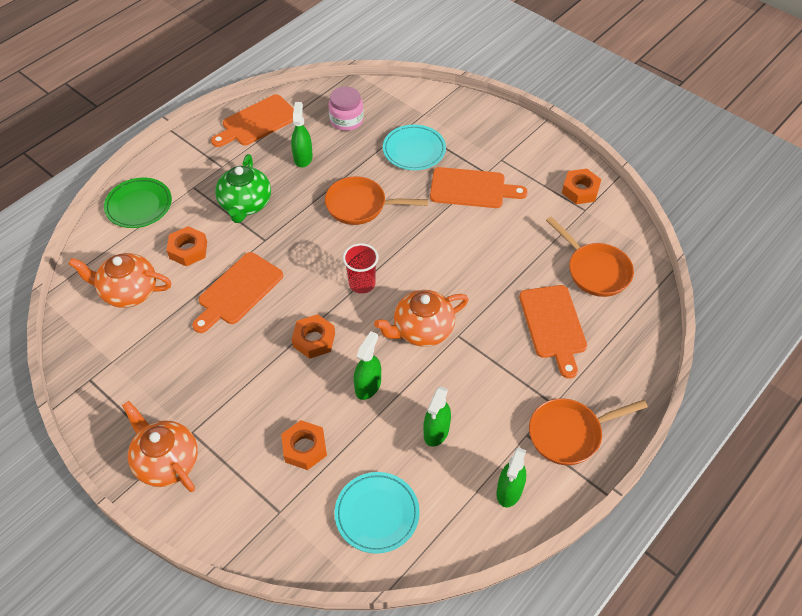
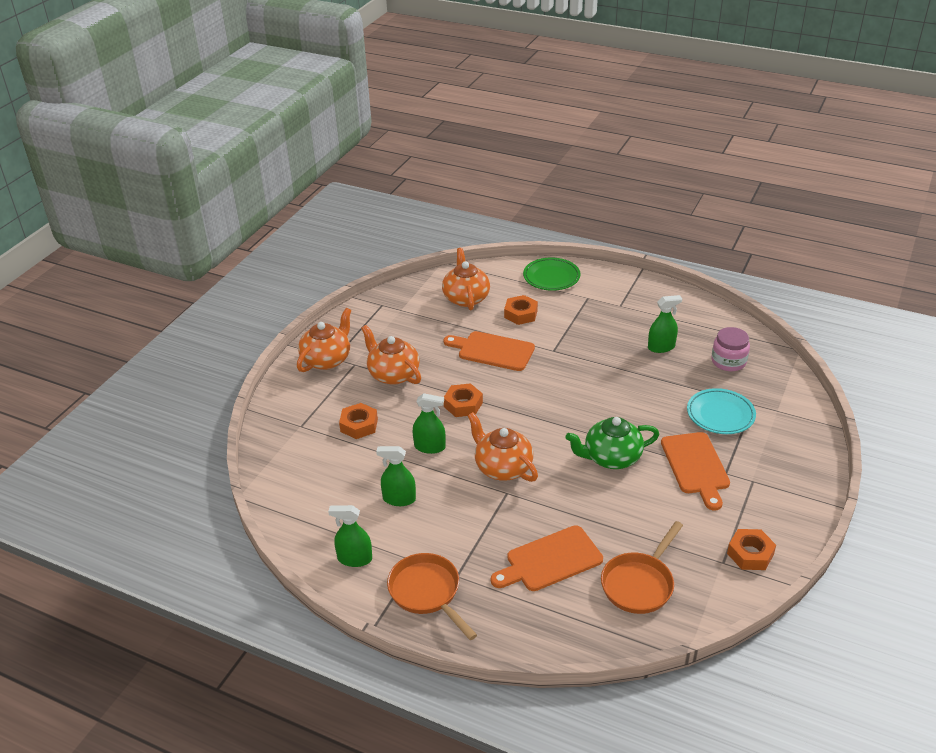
camera: 75 degrees right, 15 degrees down
orange cutting board [211,94,294,147] -> none
green teapot [215,154,271,223] -> green teapot moved to [565,417,659,469]
orange pan [325,176,428,225] -> none
turquoise plate [335,472,420,554] -> none
red cup [343,243,379,294] -> none
none -> orange teapot [361,325,421,385]

